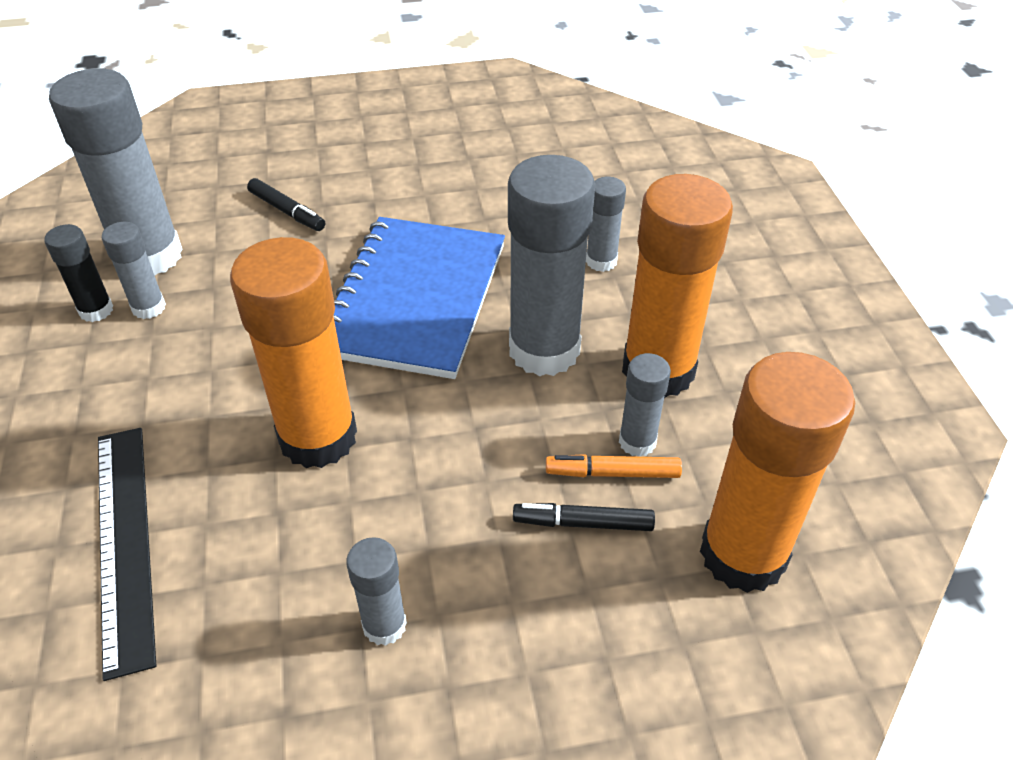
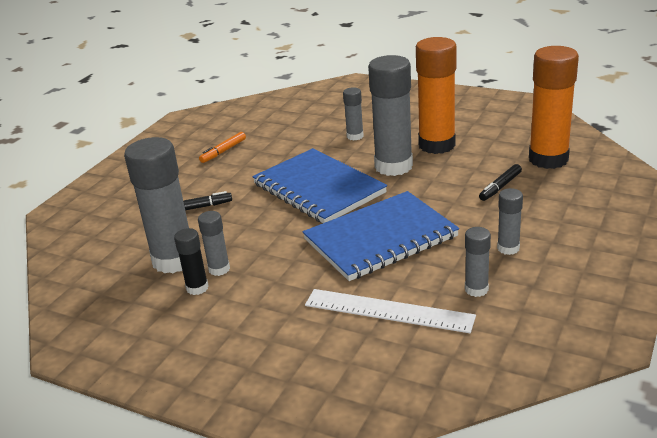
camera: 50 degrees left, 15 degrees down
black ruler [98,428,156,681] -> white ruler [305,289,476,333]
orange glue stick [230,237,357,468] -> blue notebook [303,191,459,281]
orange marker [546,454,682,478] -> orange marker moved to [199,132,246,163]
grey glue stick [619,353,671,457] -> grey glue stick moved to [465,227,491,297]

